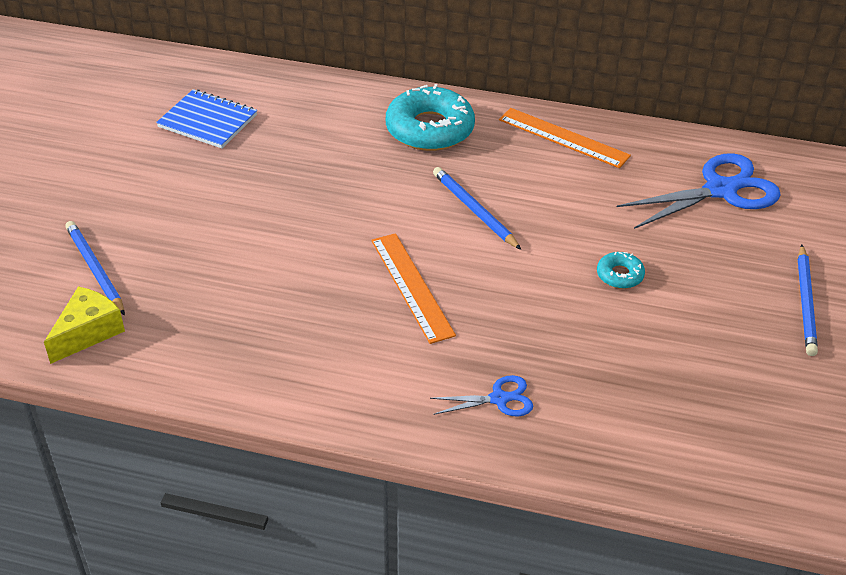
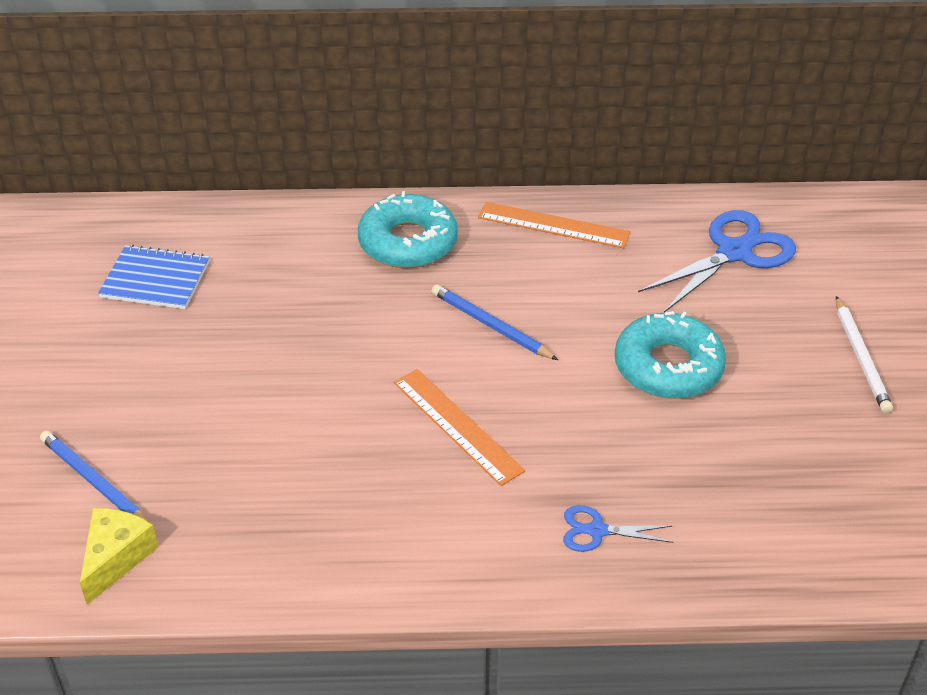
camera: 15 degrees left, 0 degrees up
blue scissors [430,375,533,416] -> blue scissors turned 150 degrees counterclockwise [563,505,673,552]
turquoise donut [597,252,645,289] -> turquoise donut [615,311,726,399], size x2.13
blue pencil [798,245,818,356] -> white pencil [836,296,893,413]

